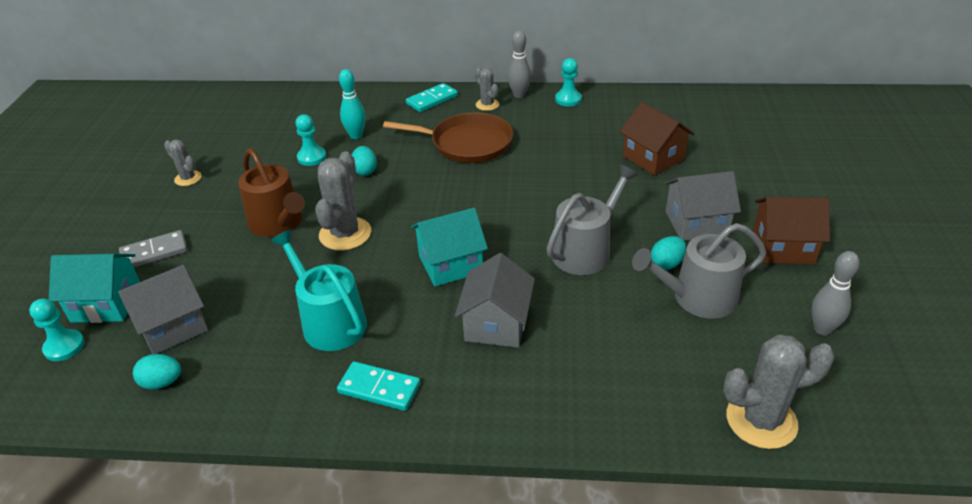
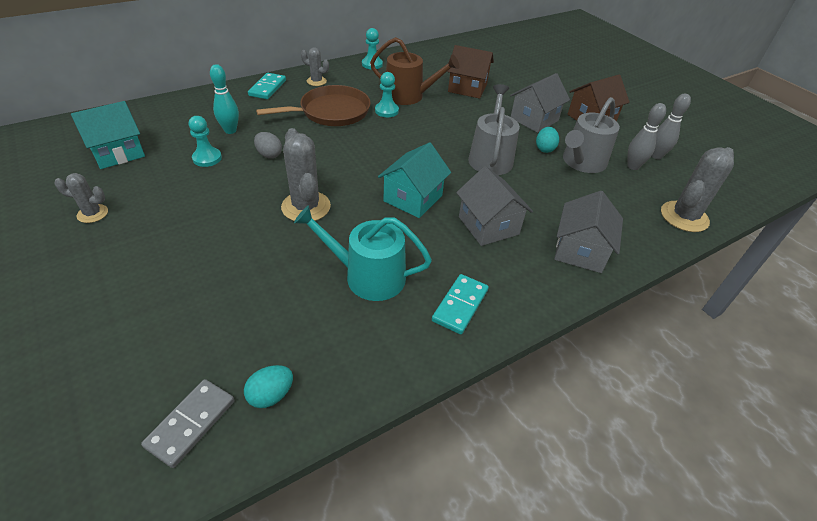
camera: 40 degrees left, 5 degrees up
turquoise pawn [29,298,85,361] -> turquoise pawn moved to [375,72,399,117]
turquoise house [49,254,140,323] -> turquoise house moved to [71,101,145,169]
grey house [118,265,209,354] -> grey house moved to [554,191,623,273]
grey domino [119,230,187,267] -> grey domino moved to [141,379,234,468]
brown watering can [238,148,305,237] -> brown watering can moved to [370,37,460,105]
turquoise domino [337,361,420,411] -> turquoise domino turned 45 degrees counterclockwise [432,274,489,335]
turquoise egg [352,146,377,176] -> grey egg [254,132,282,158]
grey bowling pin [508,30,531,98] -> grey bowling pin moved to [627,103,666,170]

